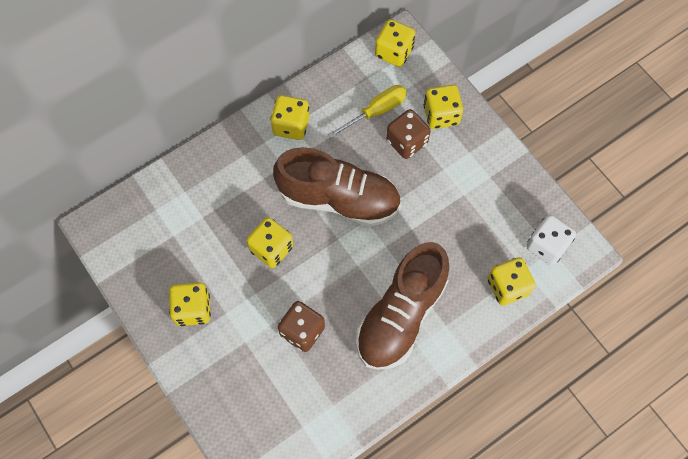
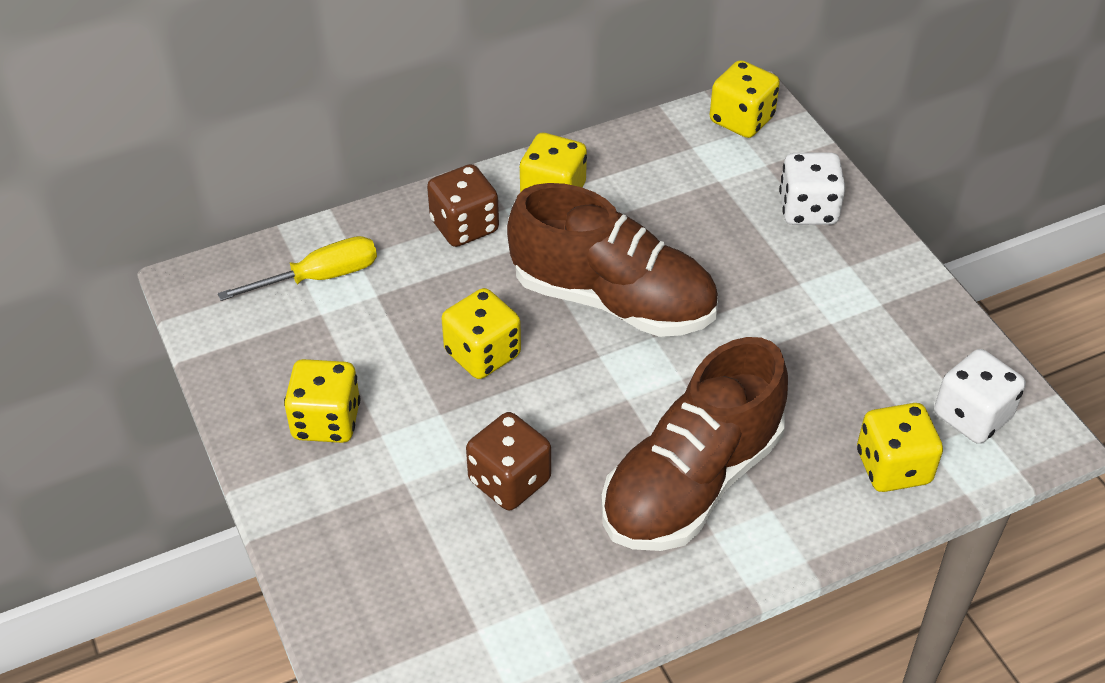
camera: 10 degrees right, 20 degrees down
yellow screwdriver [328,85,407,138] -> yellow screwdriver moved to [218,236,377,301]
brown dice [386,109,431,159] -> brown dice moved to [427,164,499,247]
yellow dice [423,84,463,129] -> white dice [779,152,846,225]

